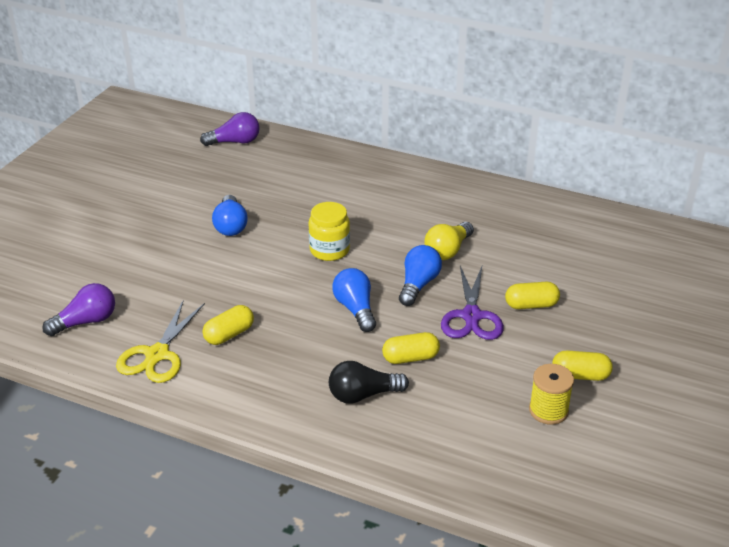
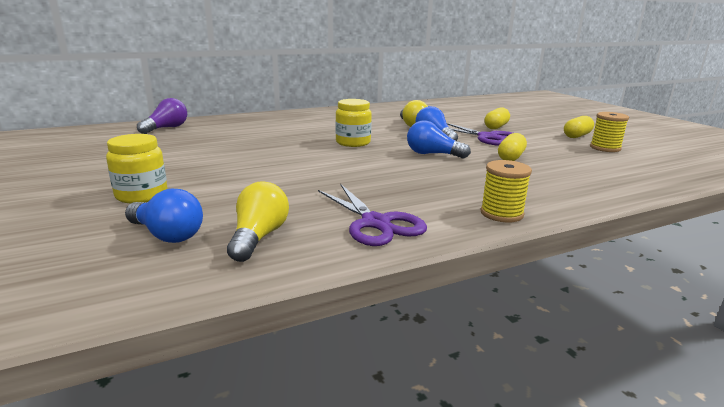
camera: 50 degrees left, 15 degrees down
purple light bulb [42,283,115,336] -> yellow light bulb [227,182,289,262]
yellow scissors [116,299,205,383] -> purple scissors [318,185,427,246]
yellow capsule [202,305,254,345] -> none
blue light bulb [212,195,248,236] -> blue light bulb moved to [125,189,203,243]
black light bulb [329,361,409,404] -> none
none -> yellow jar [106,134,167,203]
none -> yellow spool [480,160,532,223]

